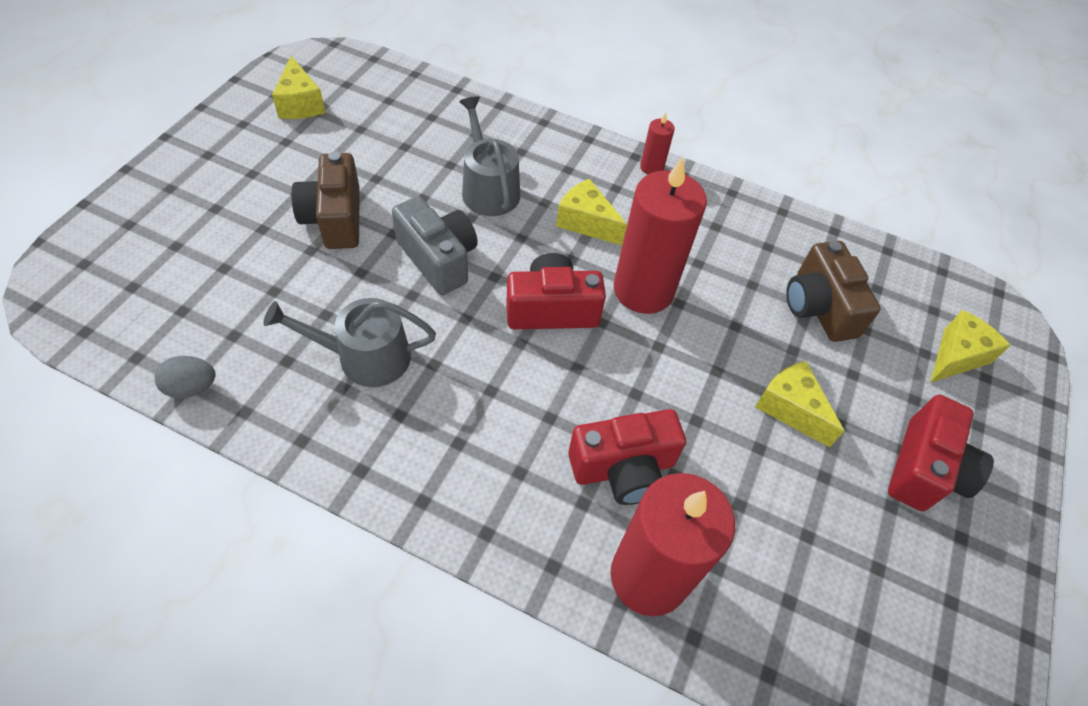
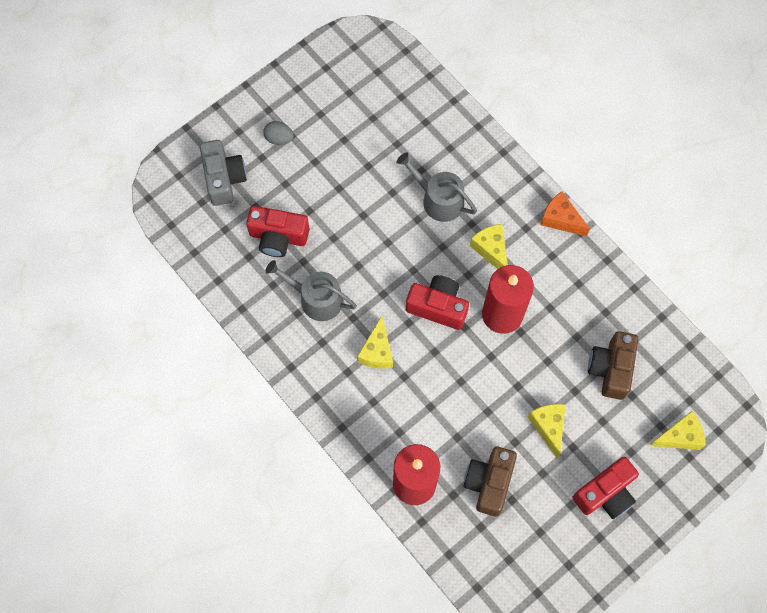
camera: 30 degrees right, 15 degrees up
grey egg [155,356,216,398] -> grey egg moved to [263,121,294,145]
yellow cheese [272,56,326,119] -> yellow cheese moved to [357,316,393,368]
brown camera [291,151,360,249] -> brown camera moved to [464,447,517,517]
grey camera [392,196,478,295] -> grey camera moved to [200,140,247,206]
grey watering can [459,96,520,216] -> grey watering can turned 60 degrees counterclockwise [396,152,477,222]
red camera [568,409,686,505] -> red camera moved to [246,206,309,257]
red candle [640,113,675,175] -> orange cheese [540,191,590,236]

